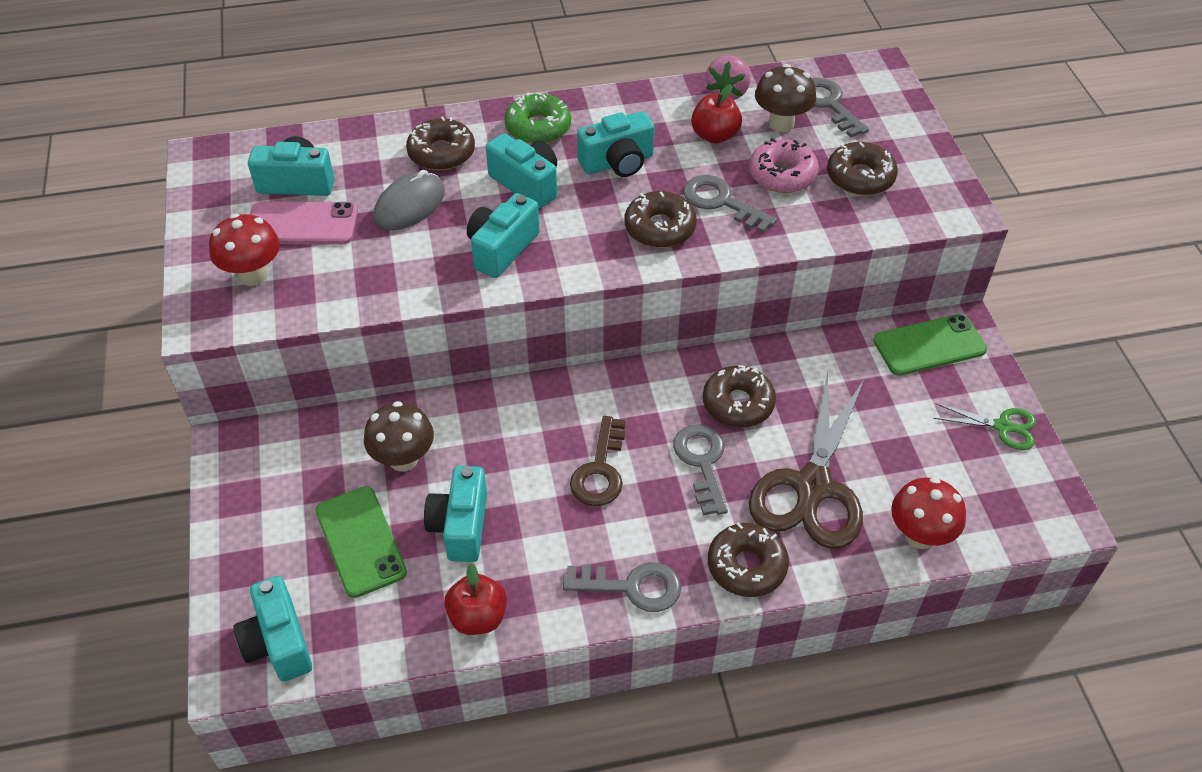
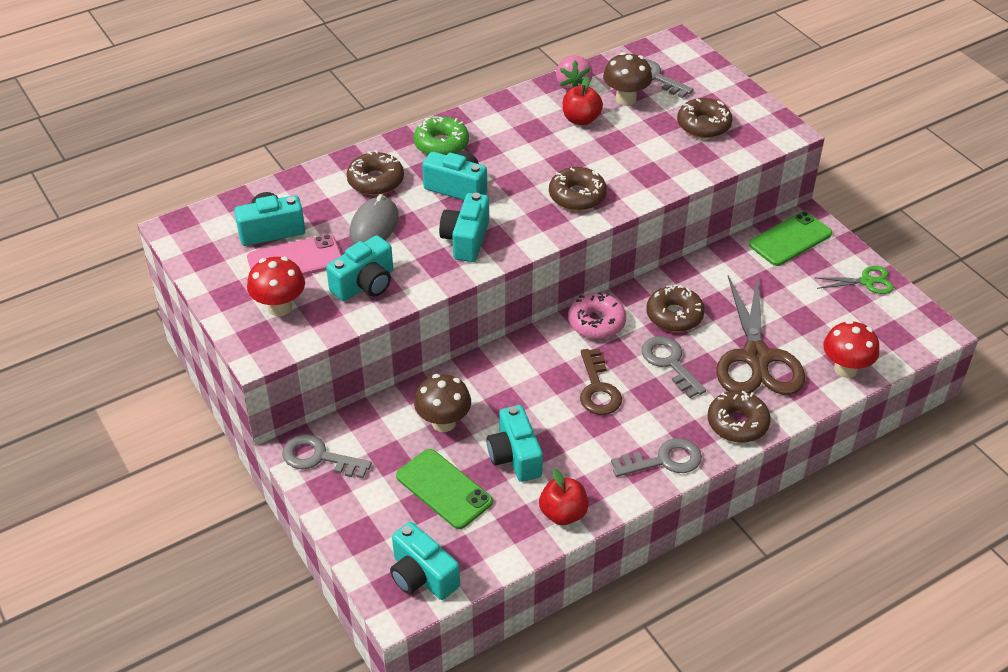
camera: 20 degrees left, 5 degrees down
turquoise camera [577,111,655,177] -> turquoise camera moved to [326,235,393,301]
grey key [683,175,777,233] -> grey key moved to [282,434,372,478]
pink donut [749,138,819,193] -> pink donut moved to [568,292,626,339]

